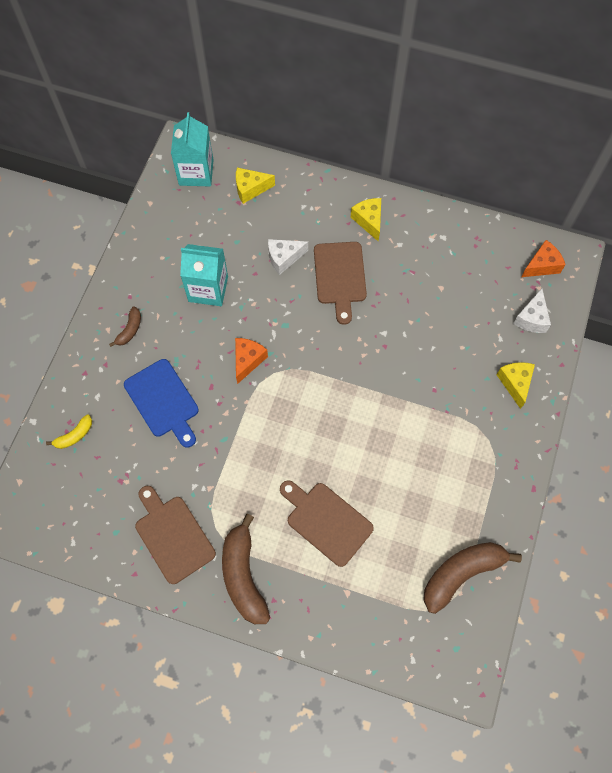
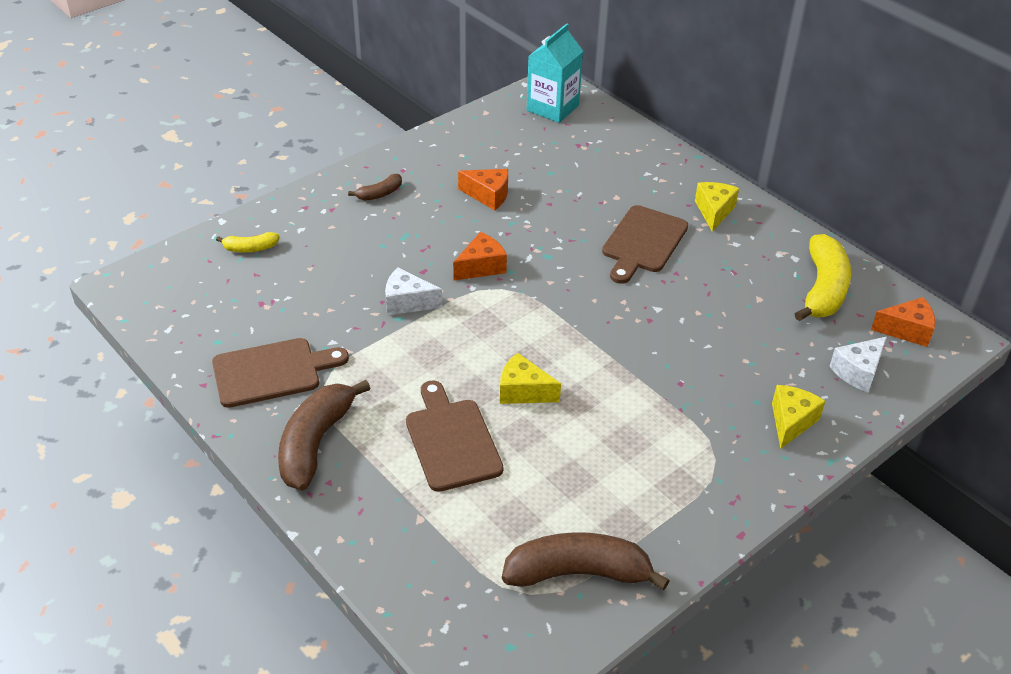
camera: 30 degrees right, 25 degrees down
blue cutting board [124,359,199,448] -> none
brown cutting board [135,486,216,584] -> brown cutting board turned 75 degrees clockwise [212,338,349,408]
turquoise carton [180,244,228,306] -> orange cheese [458,169,508,211]
yellow cheese [236,167,275,204] -> yellow cheese moved to [500,353,561,404]
white cheese [268,239,308,275] -> white cheese moved to [385,267,442,316]
none -> yellow banana [794,234,851,322]

